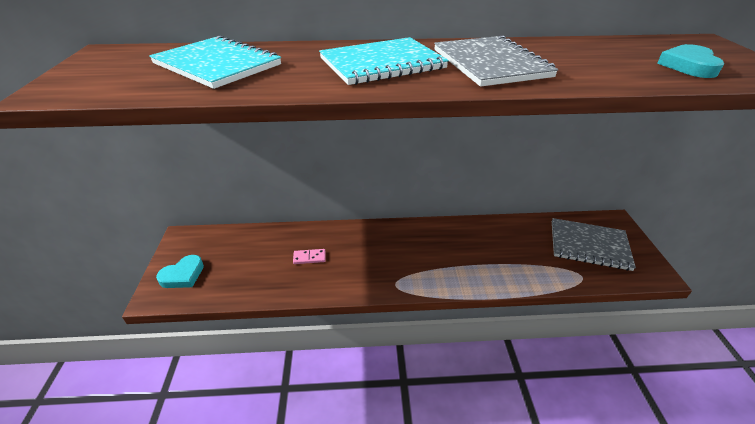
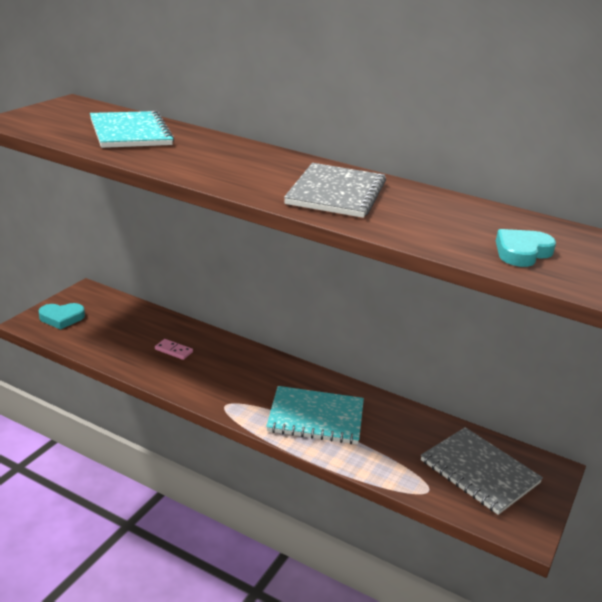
camera: 30 degrees right, 10 degrees down
turquoise notebook [319,37,449,85] -> turquoise notebook moved to [266,386,364,444]

